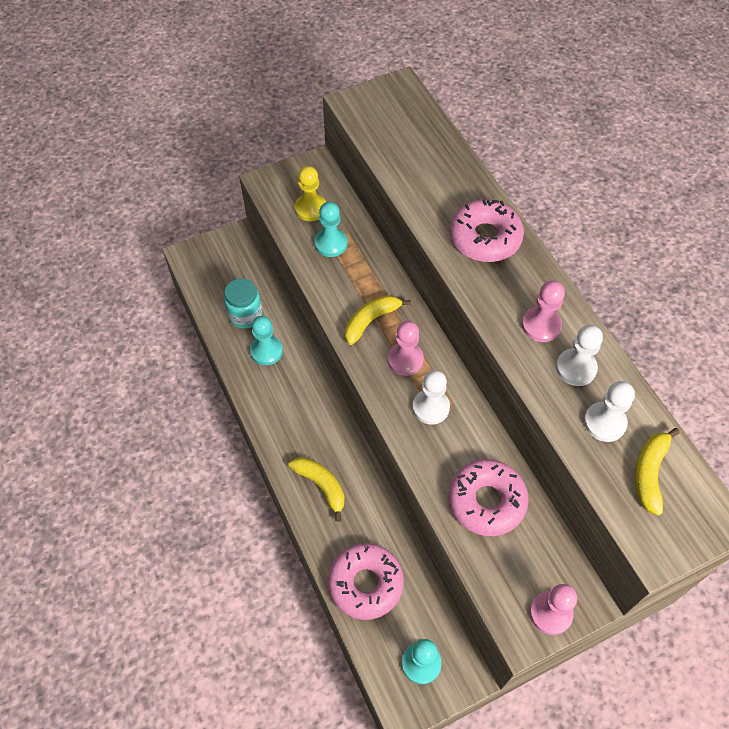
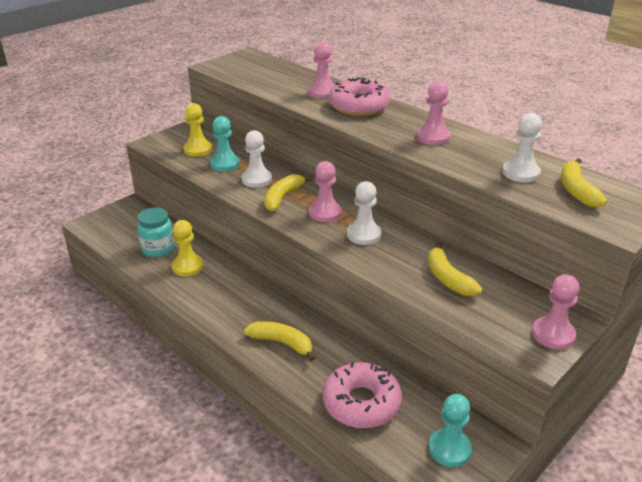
camera: 20 degrees left, 25 degrees down
turquoise pawn [250,316,283,365] -> yellow pawn [172,220,203,276]
pink donut [448,459,529,536] -> yellow banana [428,242,482,296]
white pawn [556,325,603,386] -> white pawn moved to [241,130,272,188]
none -> pink pawn [308,41,335,99]

